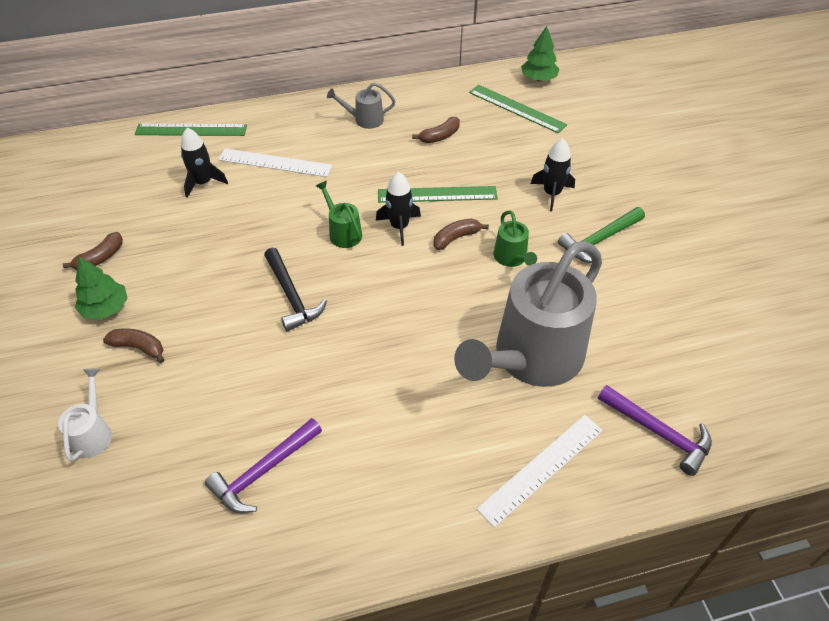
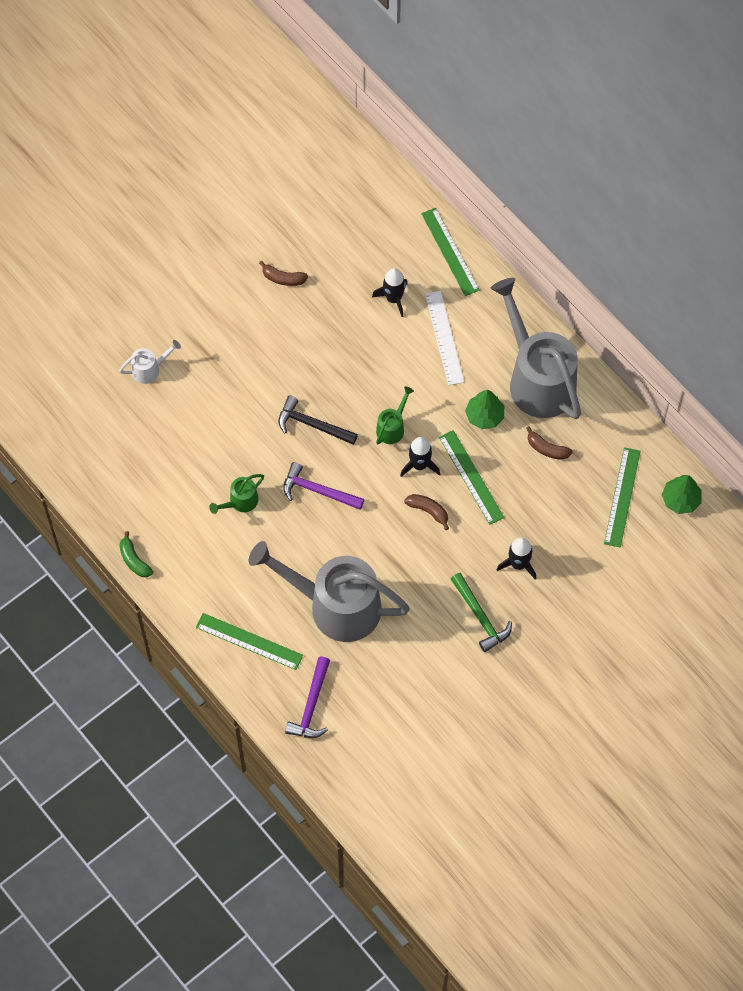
camera: 65 degrees right, 15 degrees up
green tree [75,257,128,320] -> green tree moved to [465,390,504,429]
brown banana [103,329,164,363] -> none
purple hammer [205,418,322,513] -> purple hammer moved to [284,462,364,510]
black hammer [264,248,327,331] -> black hammer turned 75 degrees clockwise [278,395,358,445]
grey watering can [327,82,395,129] -> grey watering can [491,278,581,419], size x2.41
white ruler [477,415,603,528] -> green ruler [196,613,303,670]
green watering can [494,210,537,267] -> green watering can moved to [209,474,264,514]
green hammer [558,207,645,263] -> green hammer turned 150 degrees counterclockwise [451,573,512,652]
none -> green banana [119,531,153,577]

